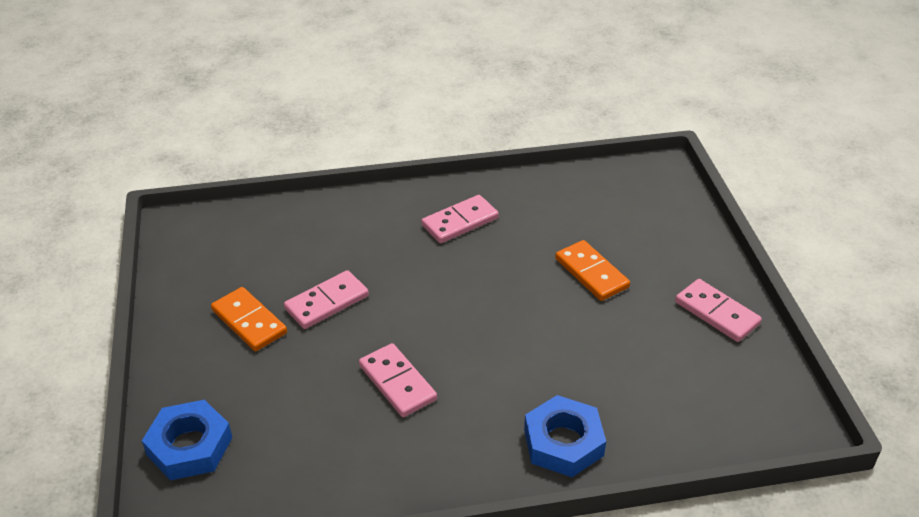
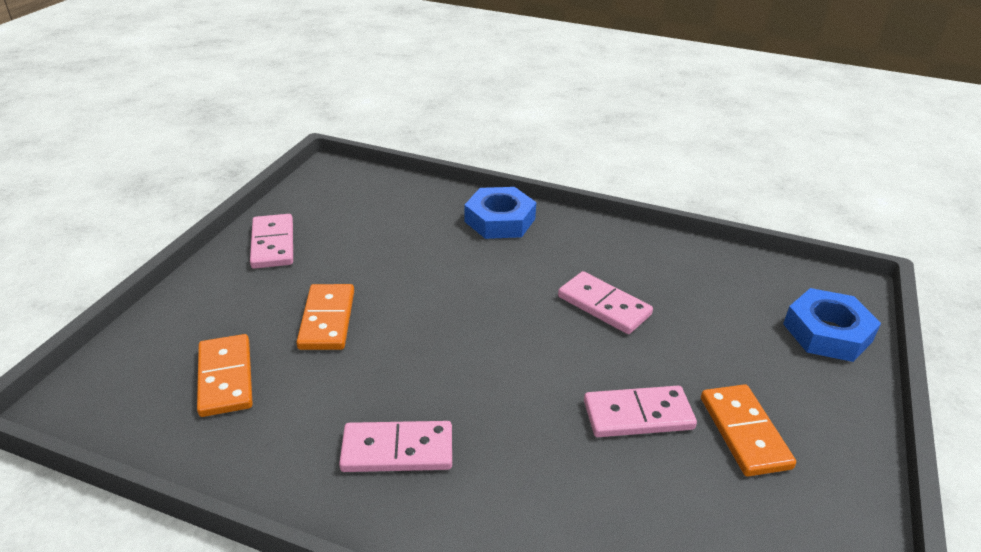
camera: 150 degrees left, 5 degrees down
pink domino [359,343,437,417] -> pink domino turned 45 degrees counterclockwise [558,271,653,334]
none -> orange domino [197,334,253,417]

